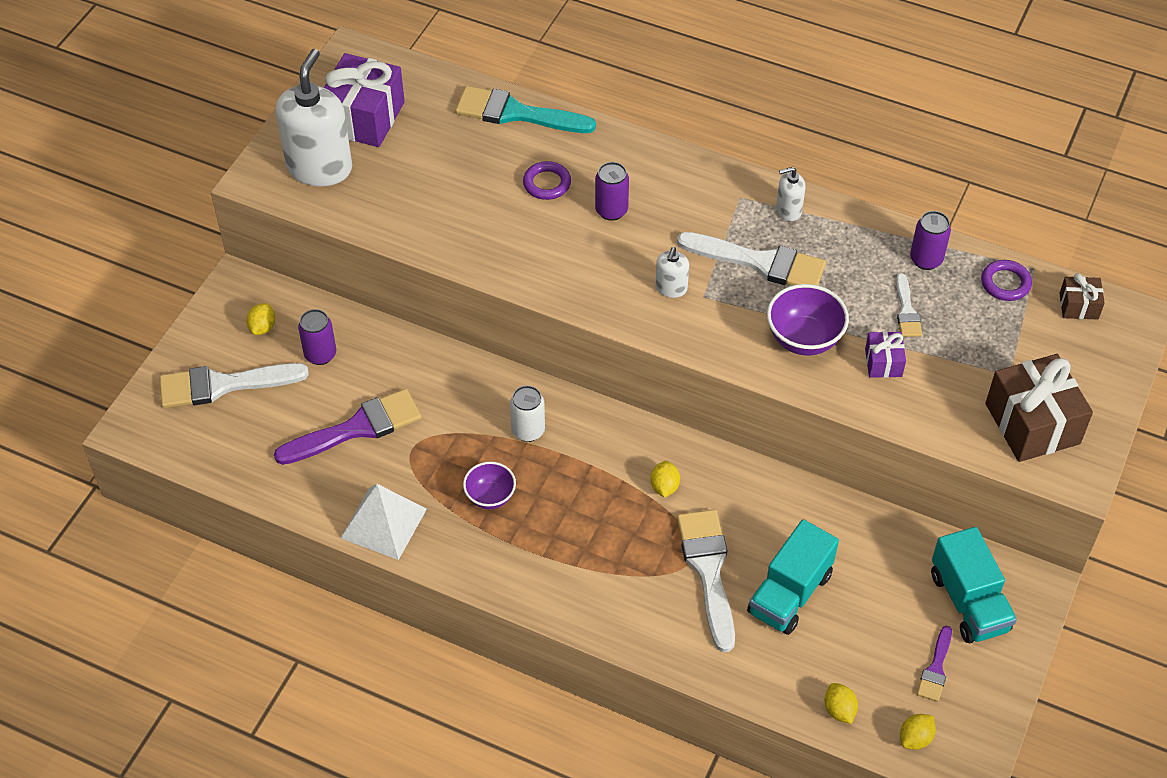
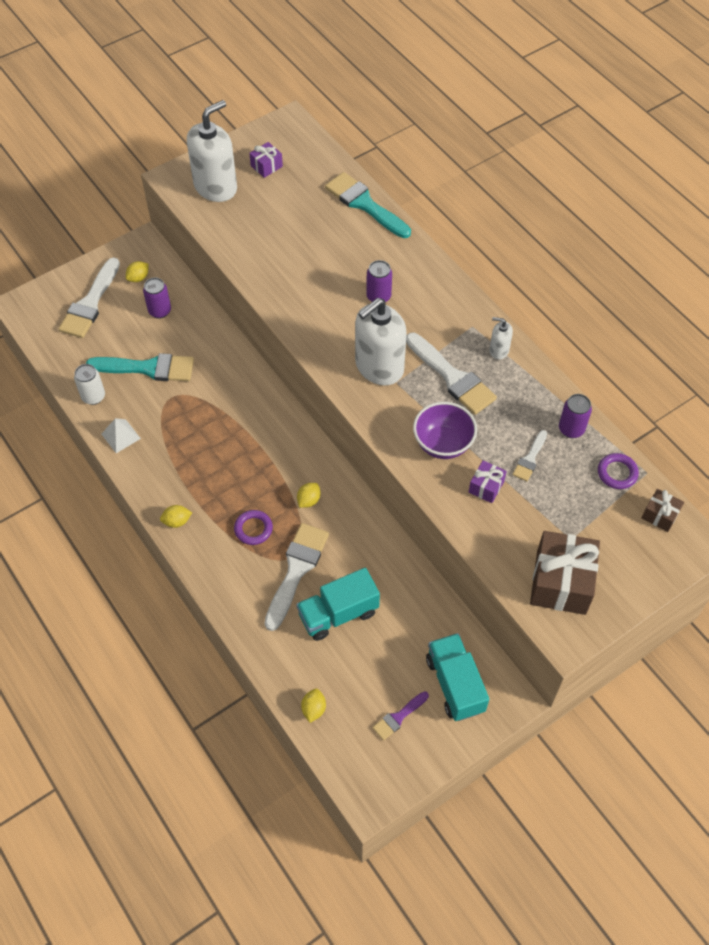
camera: 30 degrees right, 5 degrees up
white brush [159,363,309,408] -> white brush turned 90 degrees counterclockwise [59,257,120,338]
purple brush [274,389,422,465] -> turquoise brush [86,353,194,381]
purple gift [324,53,405,147] -> purple gift [249,142,283,178], size x0.49
white pyramid [340,484,427,560] -> white pyramid [102,418,141,453], size x0.63
purple bowl [463,462,516,509] -> none
white can [510,386,545,442] -> white can moved to [74,364,105,405]
purple ring [523,161,571,200] -> purple ring moved to [234,510,273,545]
white soap dispenser [655,247,689,298] -> white soap dispenser [355,298,407,385], size x2.18
yellow lemon [900,714,936,750] -> yellow lemon moved to [160,505,192,528]
turquoise truck [931,527,1017,643] -> turquoise truck turned 150 degrees clockwise [426,633,489,721]

